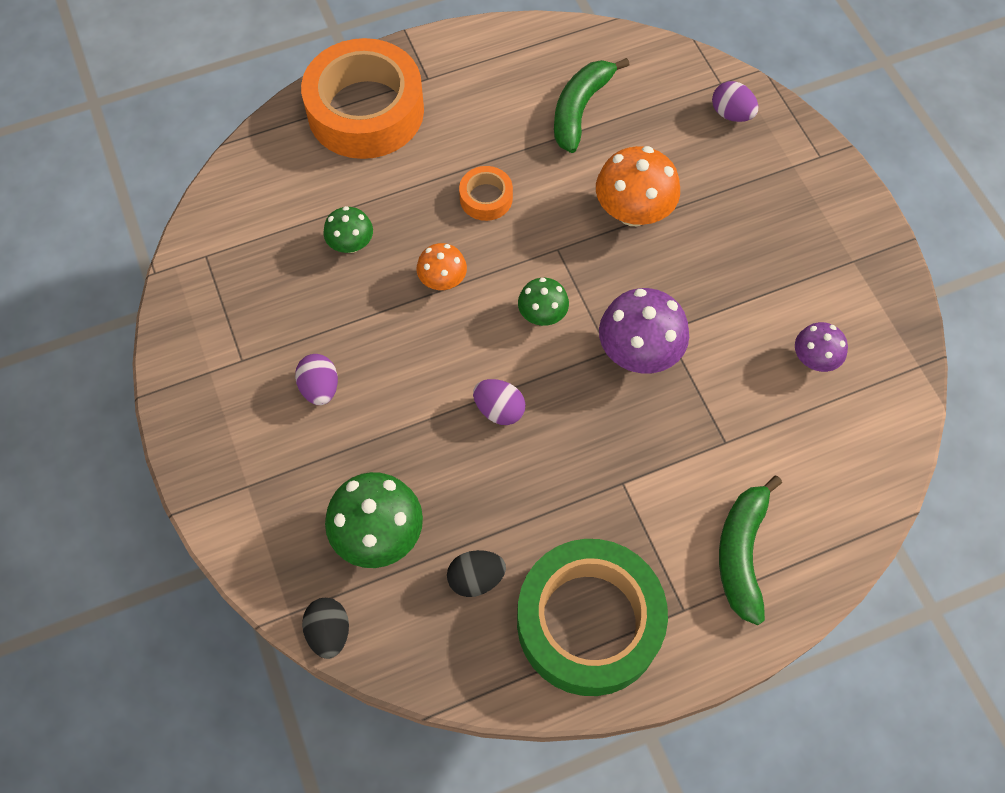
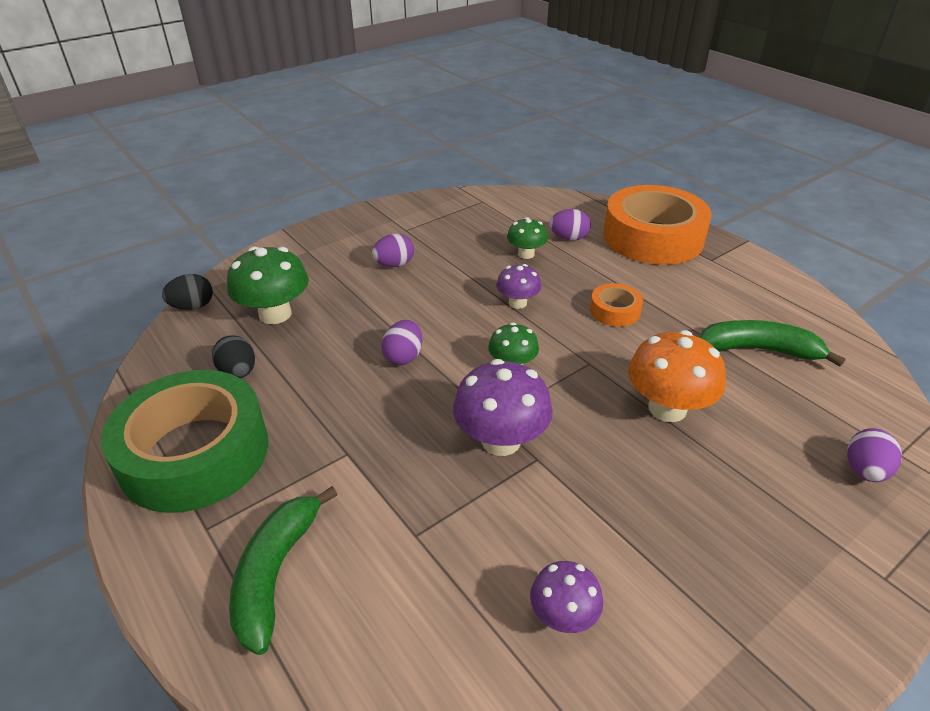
camera: 75 degrees right, 25 degrees down
orange mushroom [416,243,467,290] -> purple mushroom [496,264,542,309]
green banana [719,475,782,625] -> green banana turned 75 degrees counterclockwise [229,486,338,655]
none -> purple egg [549,209,591,241]

